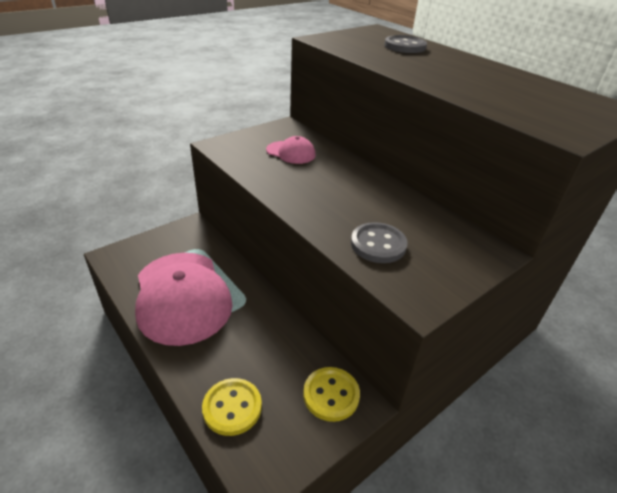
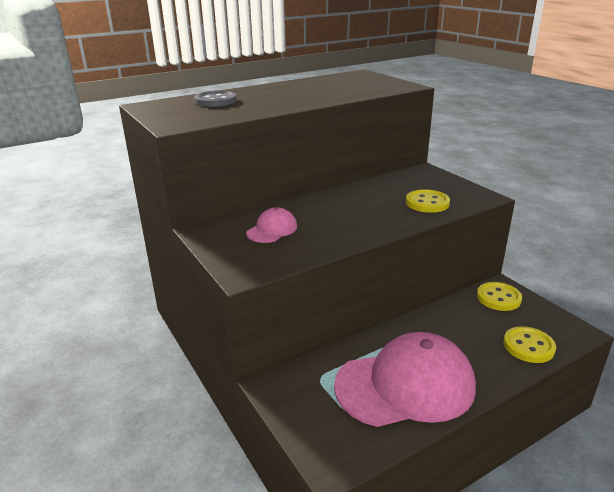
camera: 80 degrees left, 10 degrees down
grey button [351,222,408,263] -> yellow button [406,189,450,213]

